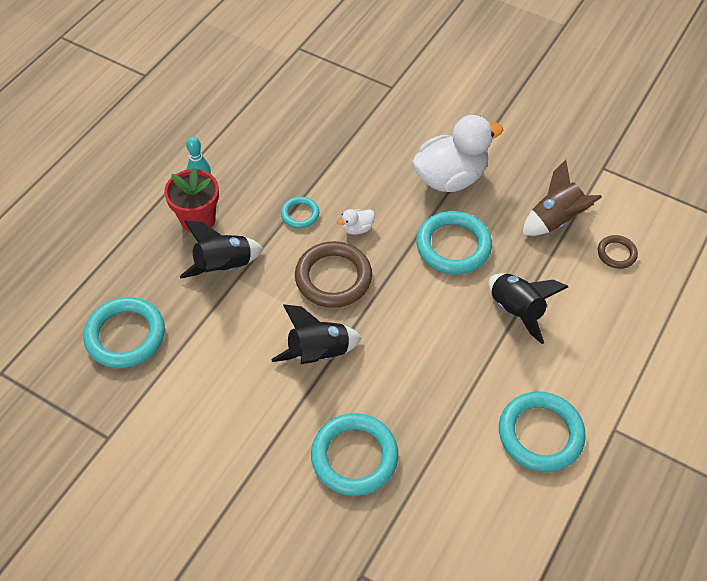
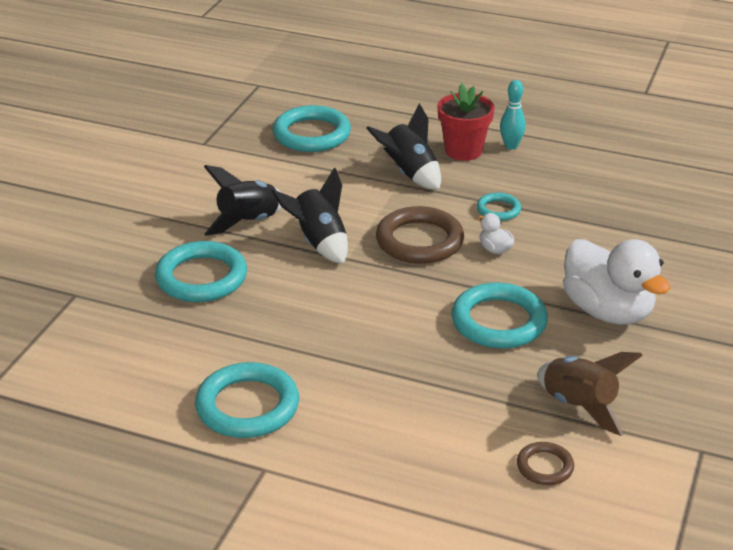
camera: 80 degrees right, 20 degrees down
black rocket [488,273,568,344] -> black rocket moved to [204,165,282,236]

